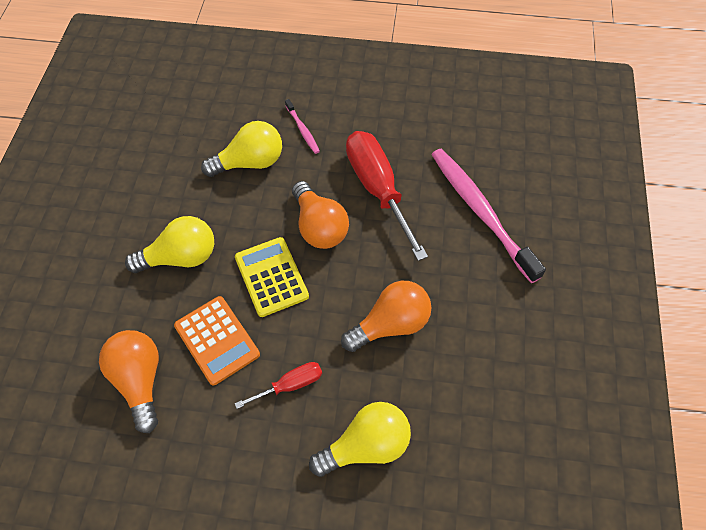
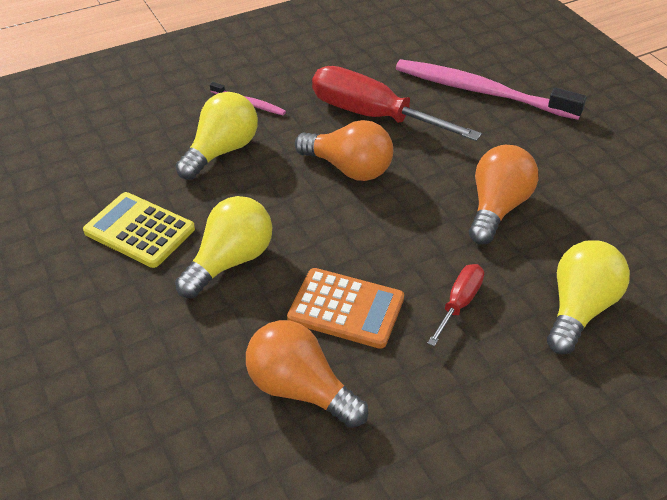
camera: 35 degrees left, 15 degrees down
yellow calculator [235,237,309,317] -> yellow calculator moved to [83,192,195,268]

